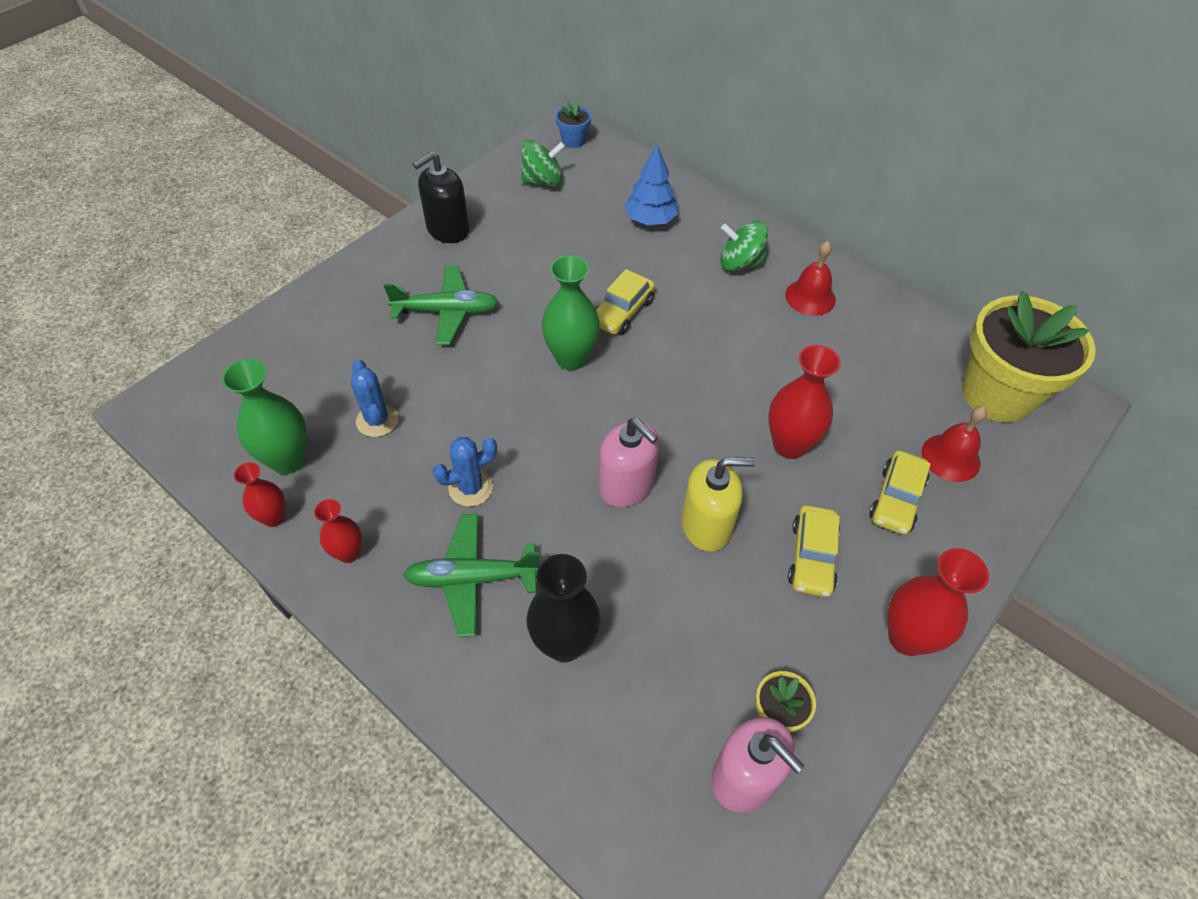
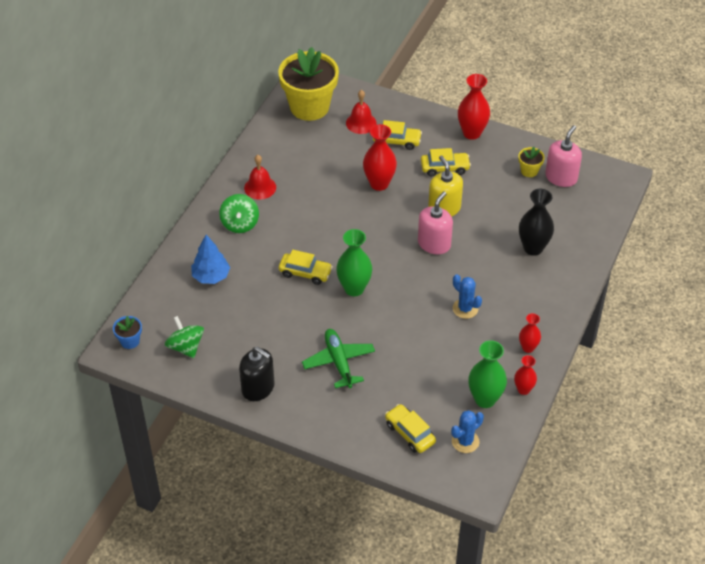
camera: 105 degrees left, 5 degrees down
blue cactus [351,359,399,437] -> blue cactus moved to [451,410,484,453]
green plane [403,514,541,637] -> none
none -> yellow car [385,404,436,453]

